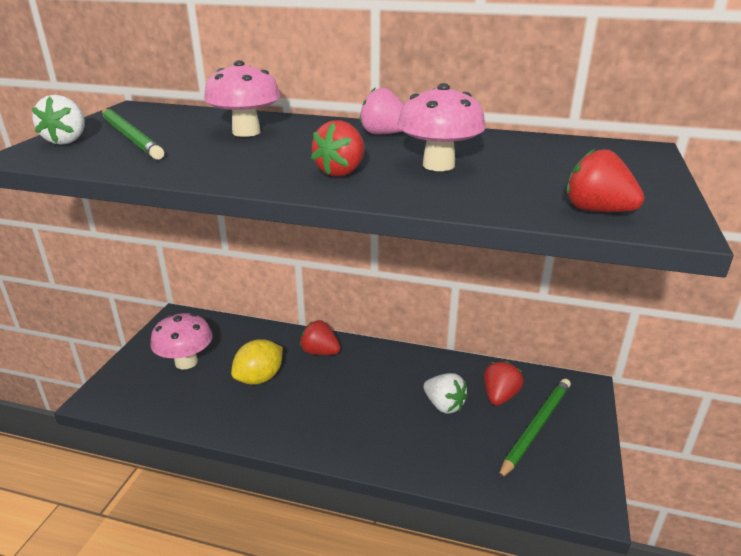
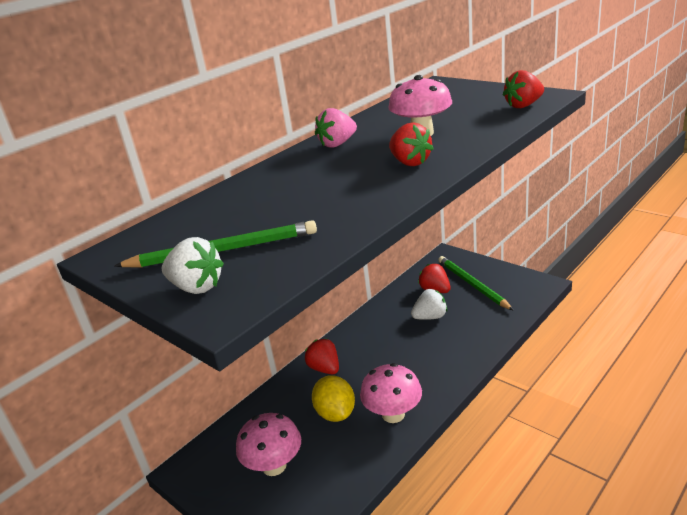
camera: 60 degrees left, 0 degrees up
pink mushroom [204,60,281,137] -> pink mushroom moved to [360,363,422,423]
red strawberry [300,320,341,355] -> red strawberry turned 90 degrees clockwise [305,338,339,374]

